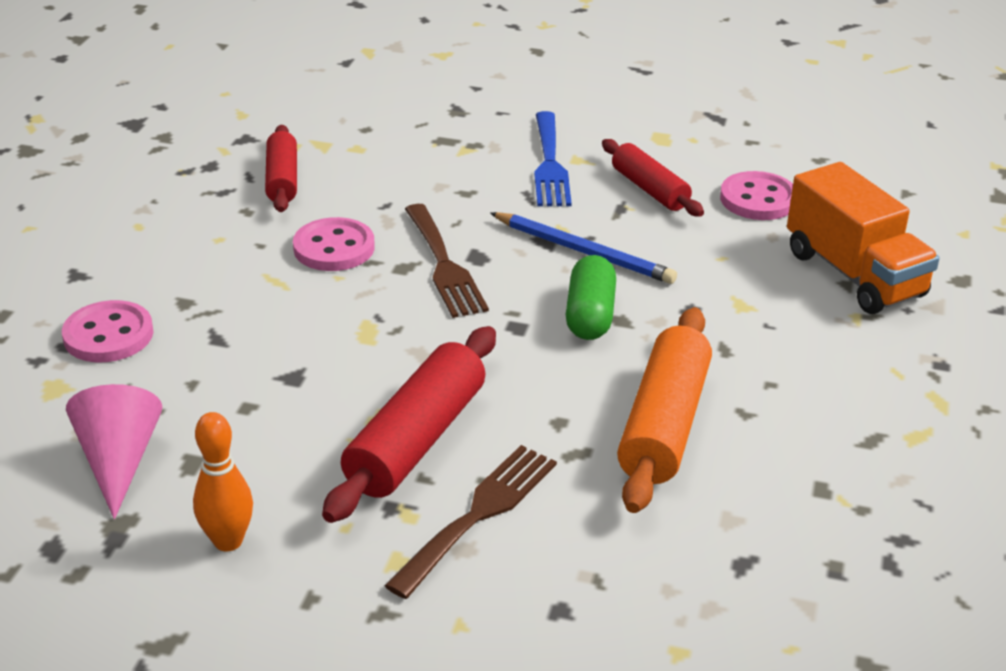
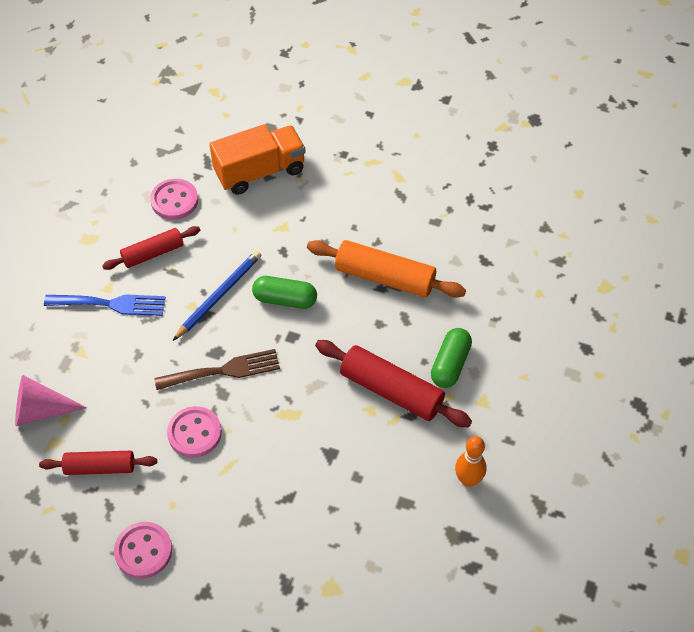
camera: 85 degrees left, 20 degrees up
pink button [62,300,153,362] -> pink button moved to [114,522,172,579]
pink cone [66,384,162,519] -> pink cone moved to [15,375,87,426]
brown fork [384,445,557,599] -> green capsule [431,328,472,388]

